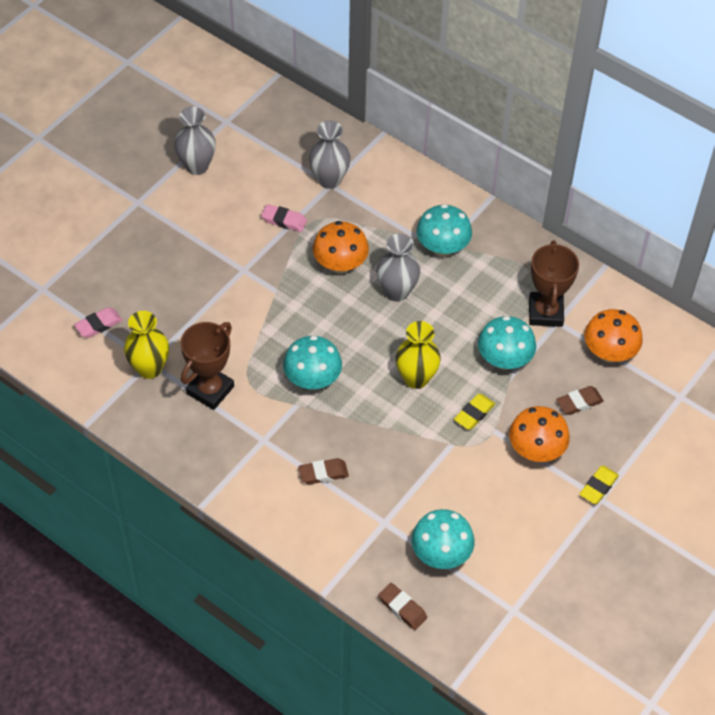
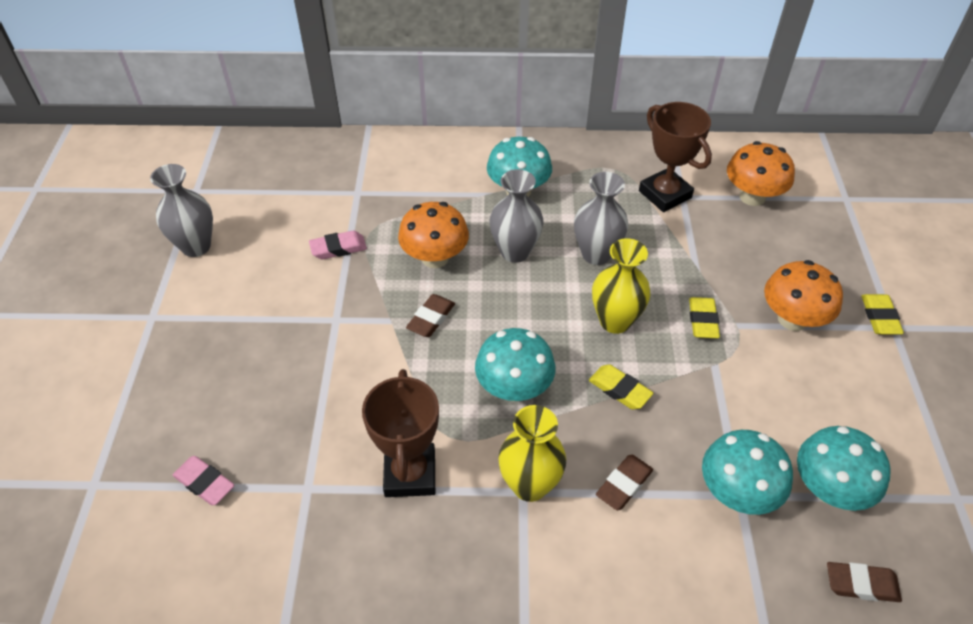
camera: 35 degrees left, 5 degrees down
pink eraser [74,307,122,338] -> pink eraser turned 75 degrees counterclockwise [173,456,235,505]
yellow vase [124,311,169,379] -> yellow vase moved to [498,405,566,502]
grey vase [309,121,350,189] -> grey vase moved to [574,172,628,265]
turquoise mushroom [478,316,536,370] -> turquoise mushroom moved to [702,430,793,515]
brown eraser [556,386,604,415] -> brown eraser moved to [406,294,455,337]
none -> yellow eraser [589,365,654,409]

